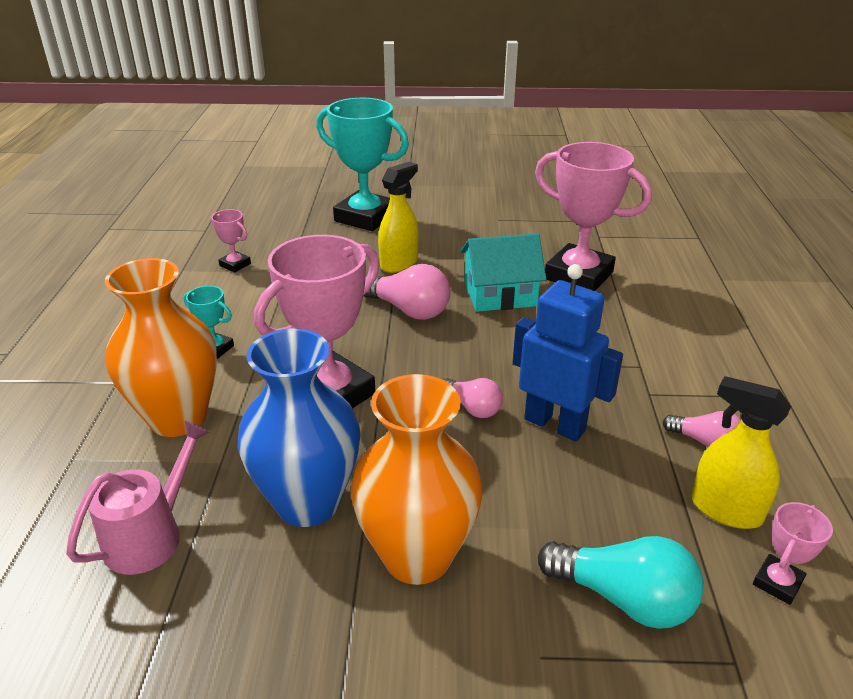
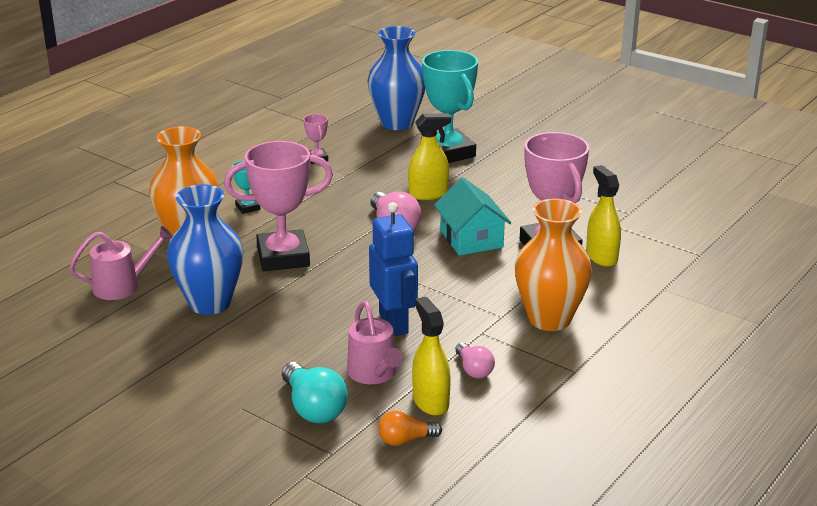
camera: 35 degrees right, 5 degrees down
orange vase [351,374,483,585] -> orange vase moved to [515,199,592,331]
pink light bulb [443,378,503,418] -> none
turquoise house [460,233,546,312] -> turquoise house turned 45 degrees clockwise [434,177,511,256]
pink trophy [753,502,833,605] -> orange light bulb [378,411,442,446]
none -> pink watering can [347,301,403,384]
none -> blue vase [368,26,425,130]
none -> yellow spray bottle [586,165,621,267]

